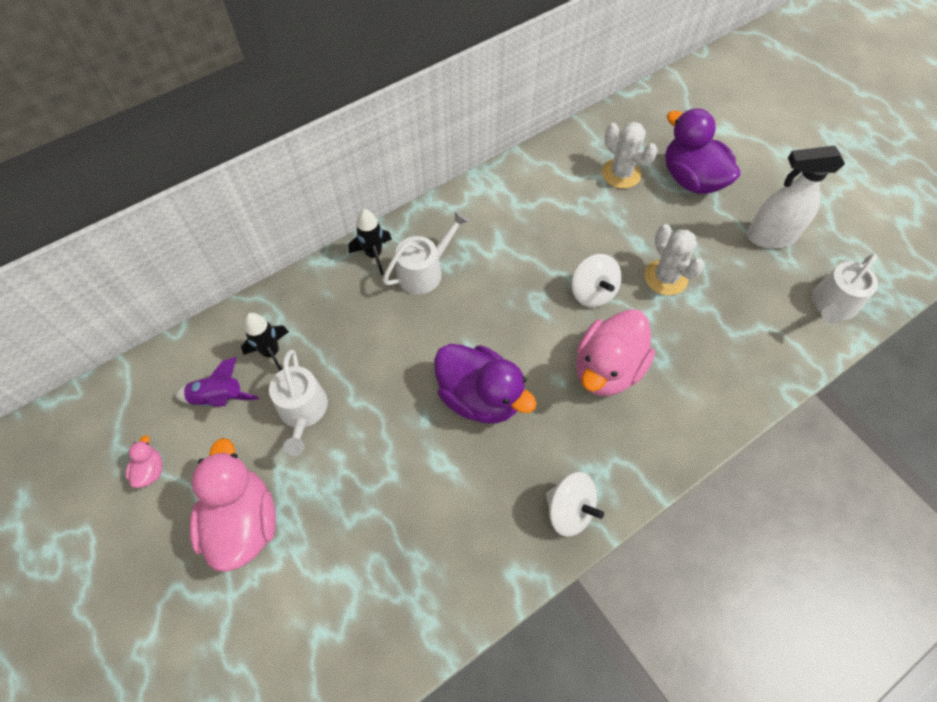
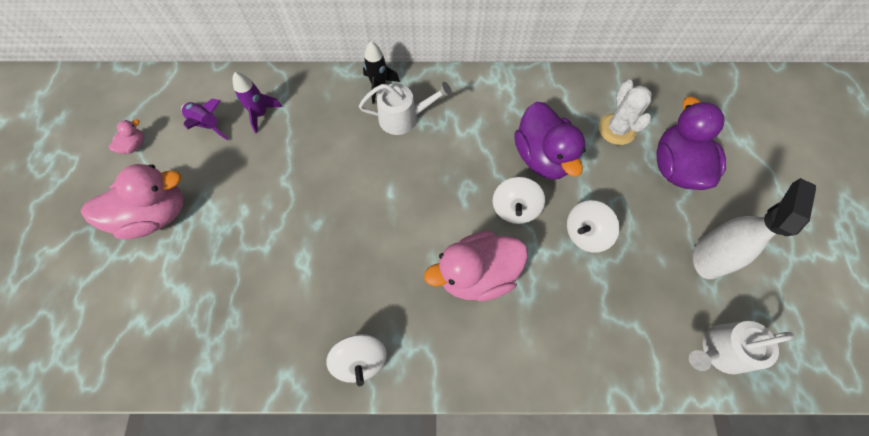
camera: 35 degrees right, 5 degrees up
pink duck [189,438,276,572] -> pink duck turned 45 degrees clockwise [81,164,184,240]
black rocket [241,313,289,371] -> purple rocket [232,72,282,133]
white watering can [269,350,328,456] -> none
purple duck [434,344,537,424] -> purple duck moved to [514,102,586,180]
white cactus [644,224,705,295] -> white spinning top [567,200,619,253]
white spray bottle [747,146,845,249] -> white spray bottle turned 90 degrees clockwise [693,178,816,279]

